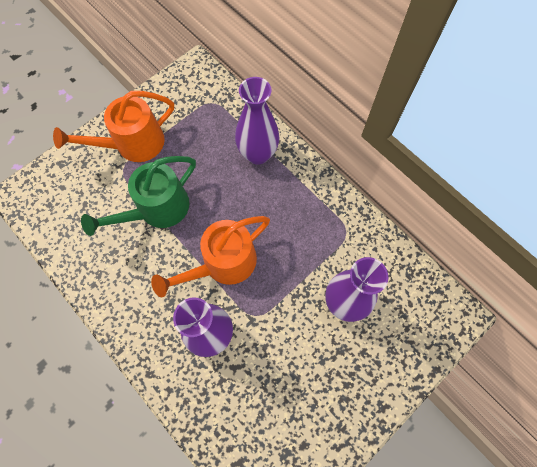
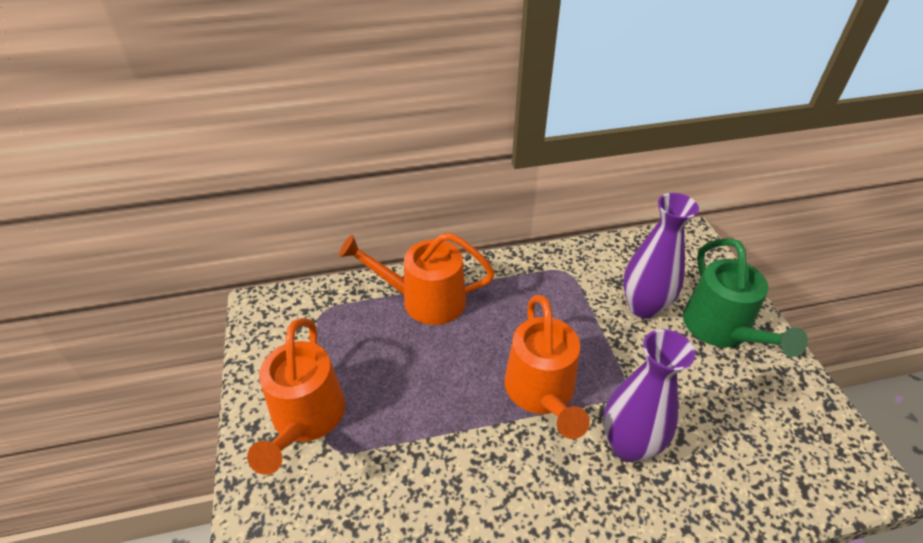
camera: 60 degrees left, 25 degrees down
green watering can [81,156,196,236] -> green watering can moved to [683,238,808,357]
purple vase [235,77,280,165] -> orange watering can [339,233,495,325]

